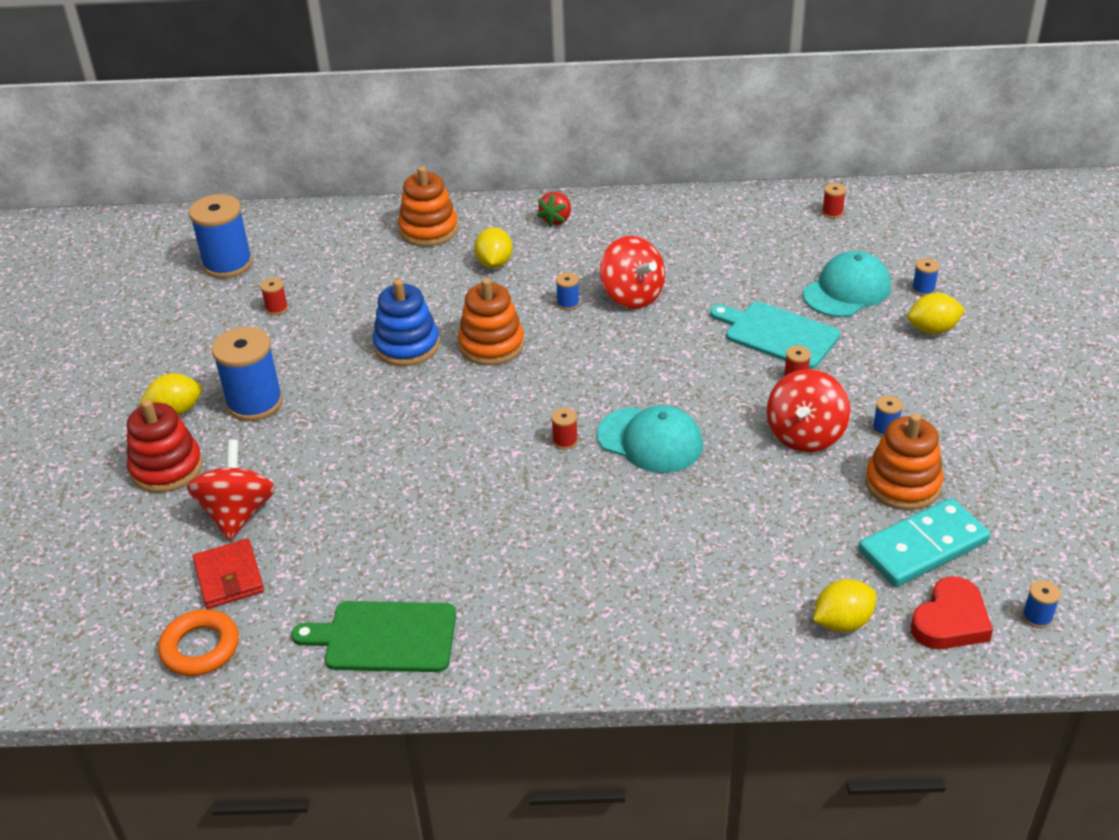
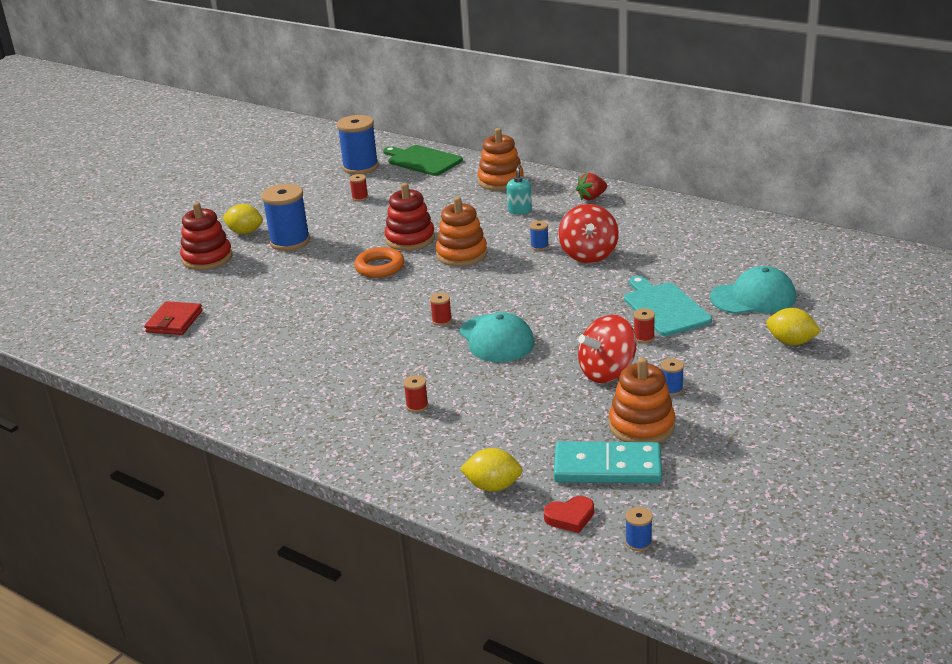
camera: 35 degrees right, 10 degrees down
orange ring [158,609,239,676] -> orange ring moved to [354,247,405,278]
red spinning top [187,440,276,541] -> none
green cutting board [292,601,456,672] -> green cutting board moved to [383,145,463,176]
blue stacking toy [373,279,439,366] -> red stacking toy [385,183,435,251]
yellow lemon [474,227,513,268] -> turquoise soap dispenser [507,164,532,215]
red spool [822,183,846,219] -> red spool moved to [403,375,428,412]
red heart [911,576,993,649] -> red heart [544,496,594,533], size x0.67
blue spool [912,258,939,296] -> none

